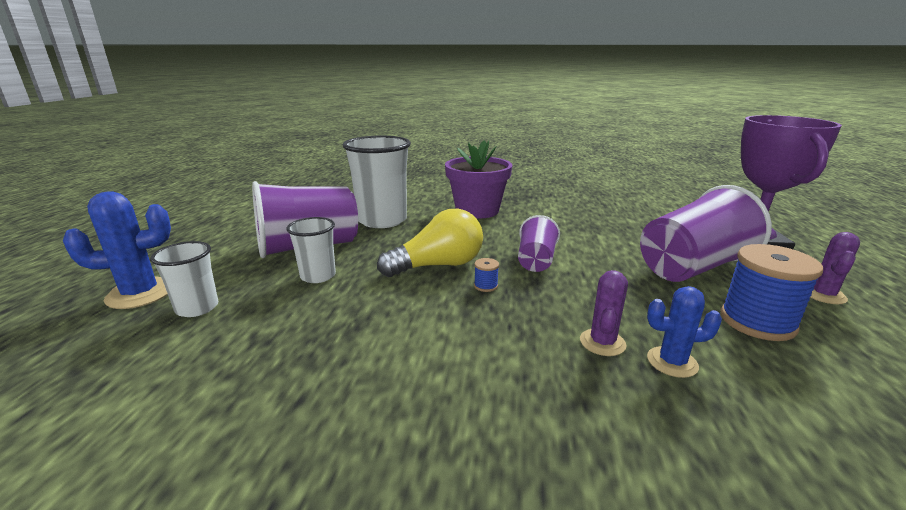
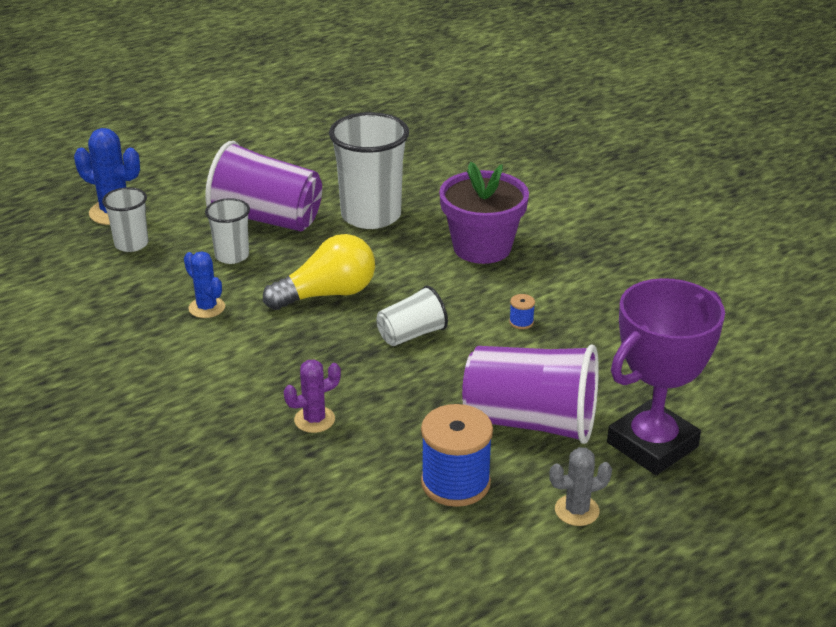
camera: 45 degrees right, 10 degrees up
yellow light bulb [377,209,483,277] -> yellow light bulb turned 45 degrees counterclockwise [263,234,375,310]
blue spool [474,258,499,292] -> blue spool moved to [509,294,535,329]
purple cup [518,215,560,272] -> white cup [376,286,448,346]
blue cactus [647,286,722,378] -> blue cactus moved to [184,251,225,318]
purple cactus [810,232,860,304] -> grey cactus [549,447,612,526]

